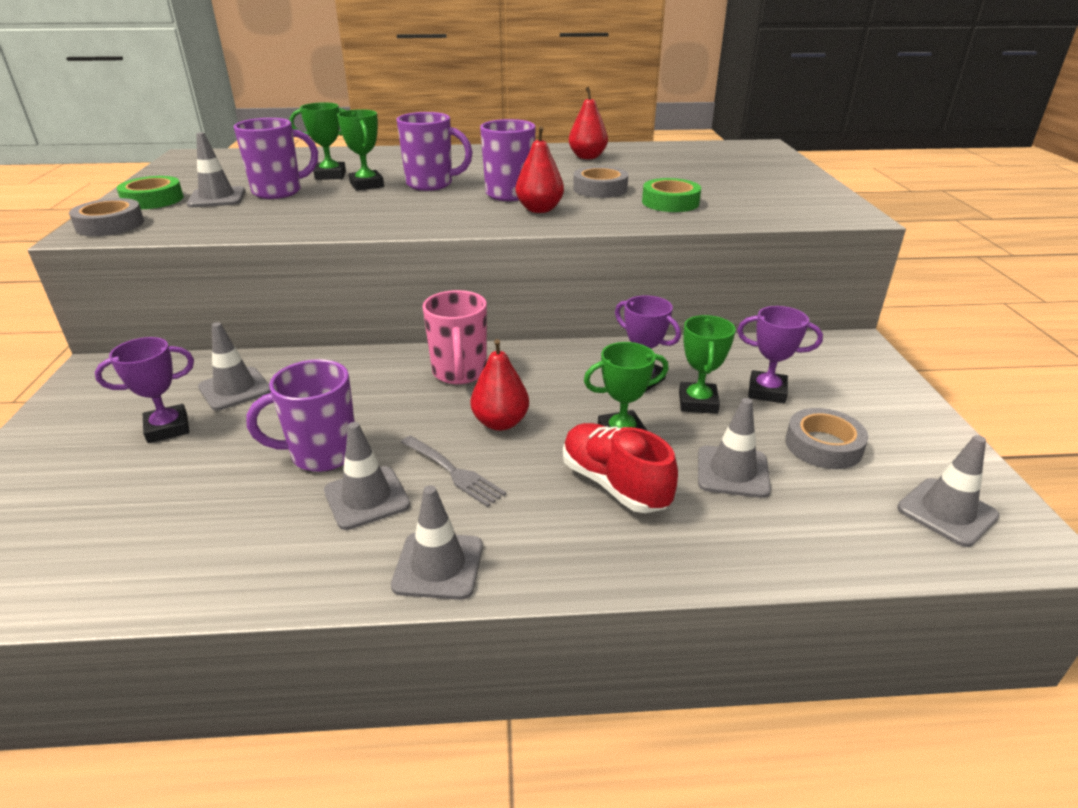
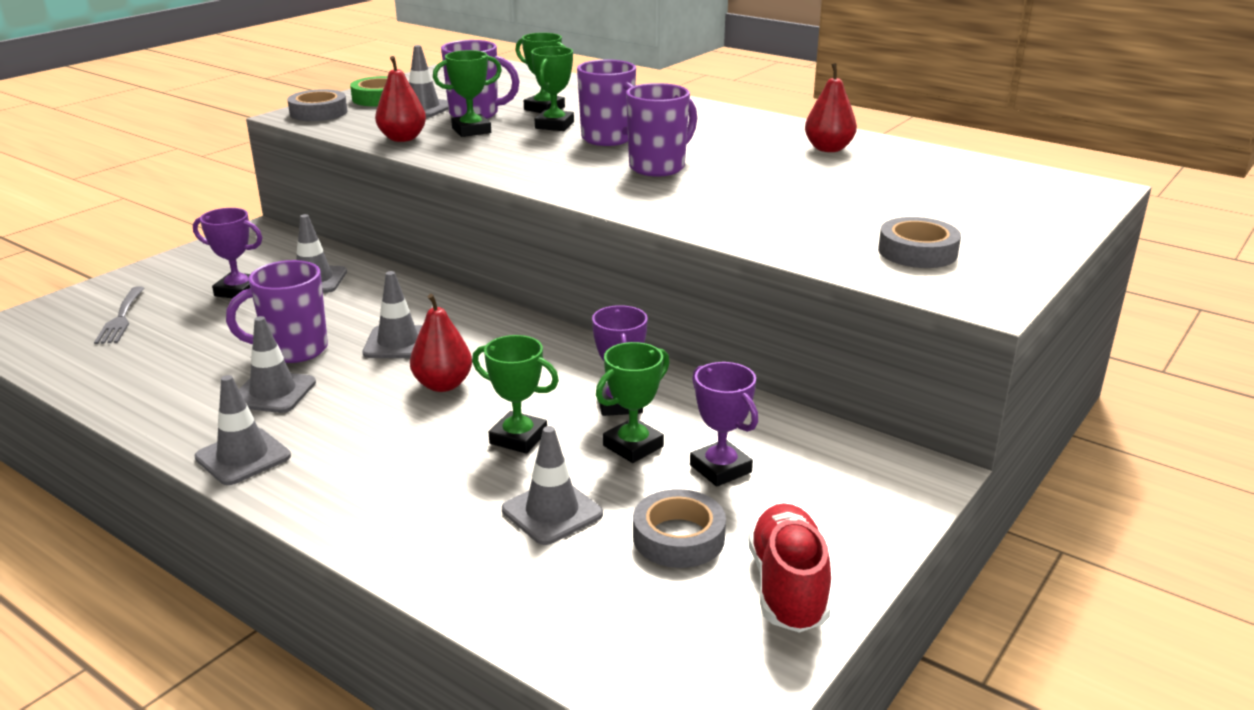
camera: 40 degrees right, 5 degrees down
purple mug [246,359,355,472] -> purple mug turned 45 degrees counterclockwise [226,260,328,363]
grey fork [401,436,506,507] -> grey fork moved to [94,286,144,344]
pink mug [422,290,487,384] -> none
red pear [516,126,564,213] -> red pear moved to [375,56,426,142]
red shoe [563,423,678,513] -> red shoe moved to [748,503,831,633]
grey tape [573,166,628,198] -> grey tape moved to [878,217,961,268]
green tape [642,178,701,212] -> none
grey traffic cone [897,435,1000,547] -> grey traffic cone moved to [363,271,423,358]
none -> green trophy [433,50,502,137]

